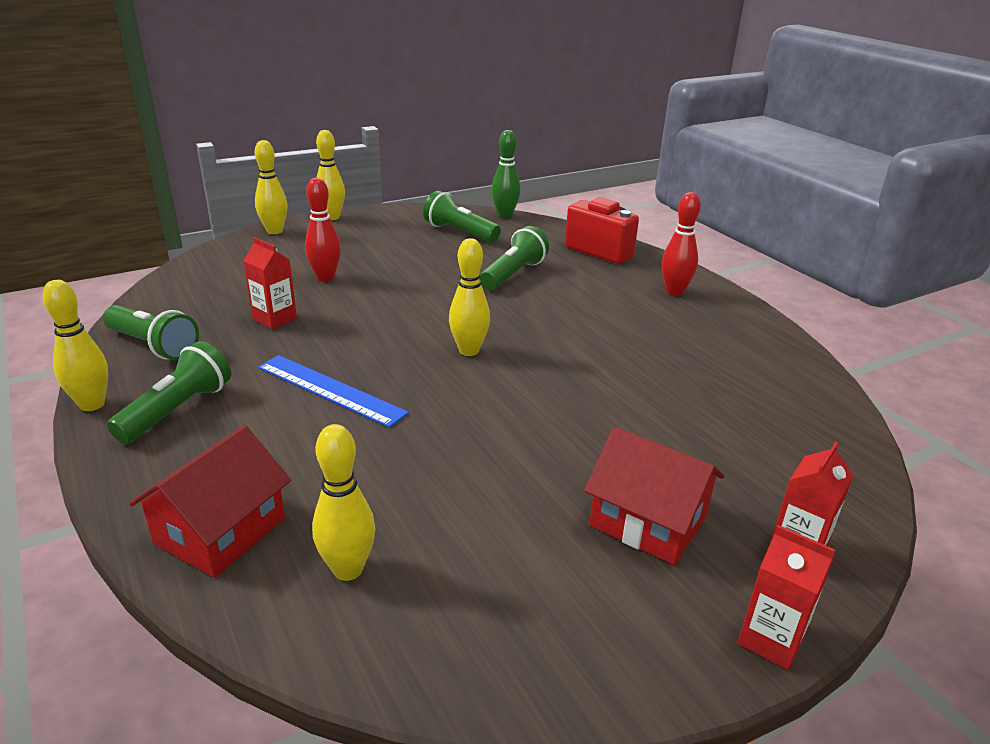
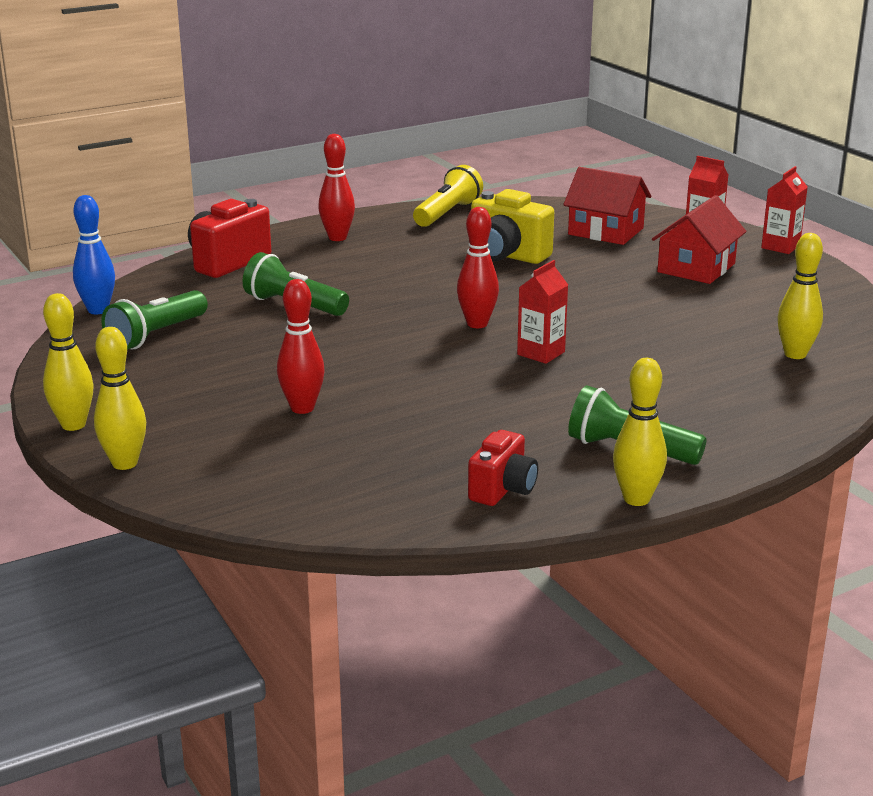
camera: 90 degrees left, 5 degrees down
green flashlight [103,305,199,360] -> red camera [468,430,538,506]
red house [129,425,291,578] -> red house moved to [563,167,651,245]
red carton [243,237,297,330] -> red carton moved to [517,260,568,364]
blue ruler [258,355,409,428] -> none
yellow bowling pin [449,238,490,356] -> red bowling pin [457,207,499,328]
green bowling pin [491,130,520,218] -> blue bowling pin [73,195,115,314]
none -> yellow flashlight [413,165,483,227]
none -> yellow camera [471,189,554,264]

